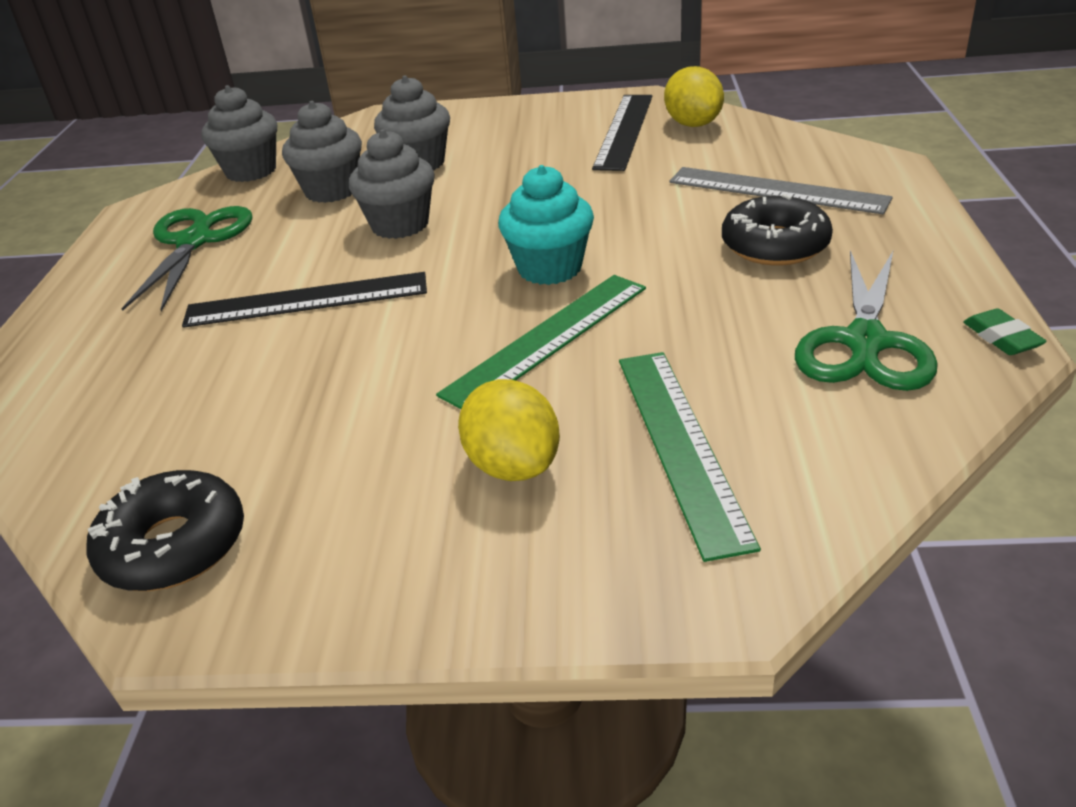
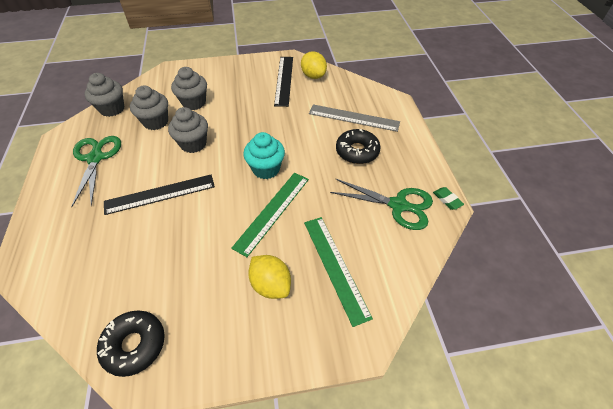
camera: 15 degrees left, 15 degrees up
green scissors [795,250,938,391] -> green scissors turned 75 degrees counterclockwise [330,179,433,230]

